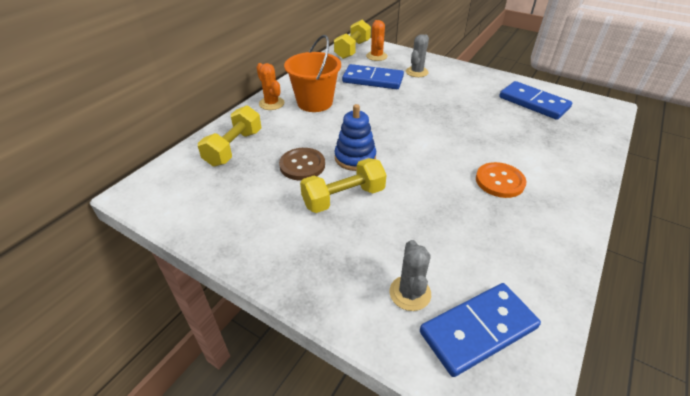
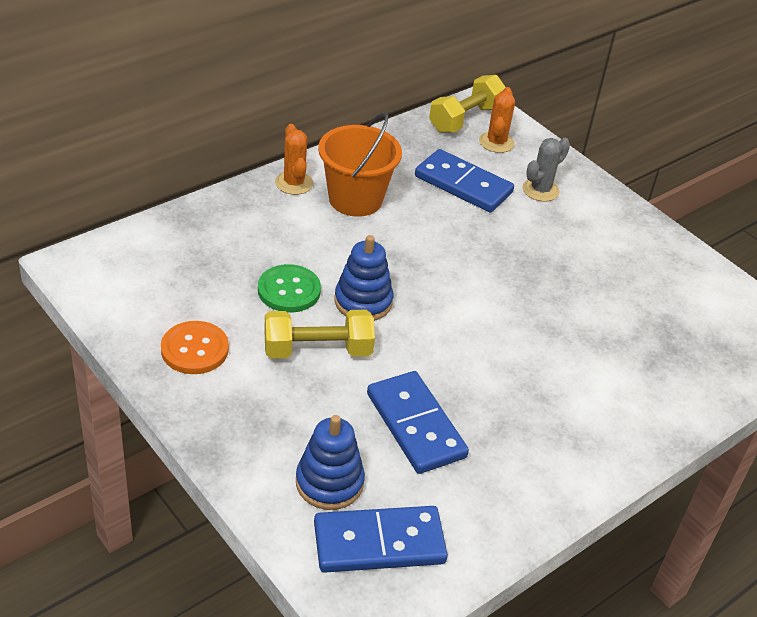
camera: 15 degrees right, 0 degrees up
yellow dumbbell [198,105,261,167] -> none
brown button [279,148,325,180] -> green button [258,264,321,312]
grey cactus [389,240,431,311] -> blue stacking toy [296,415,365,510]
orange button [476,162,527,198] -> orange button moved to [161,321,229,374]
blue domino [499,81,572,120] -> blue domino moved to [367,371,469,474]

